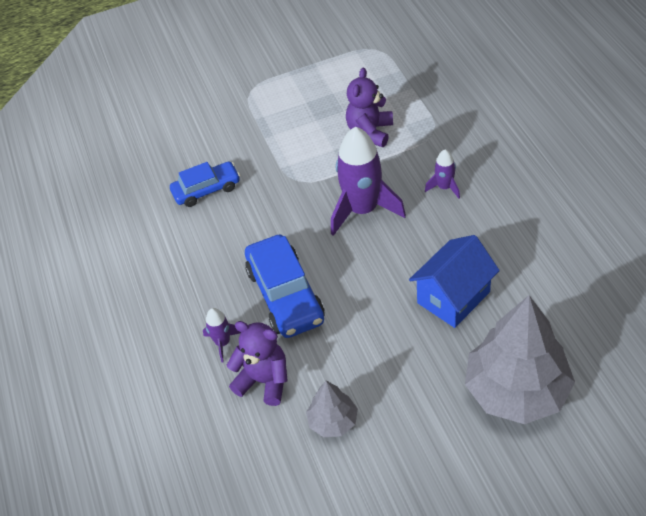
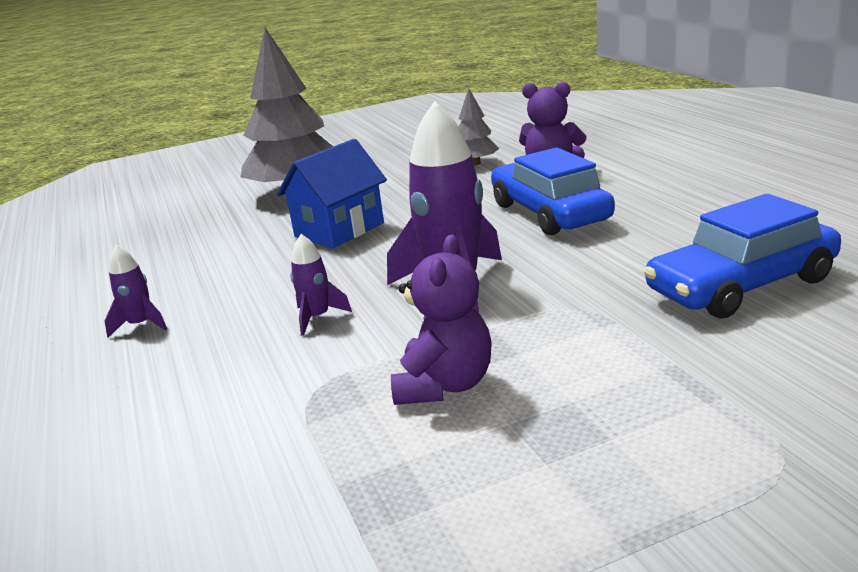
camera: 175 degrees right, 25 degrees down
blue car [170,162,240,207] -> blue car [644,194,841,318], size x1.56
purple rocket [203,308,241,362] -> purple rocket moved to [105,245,167,337]

